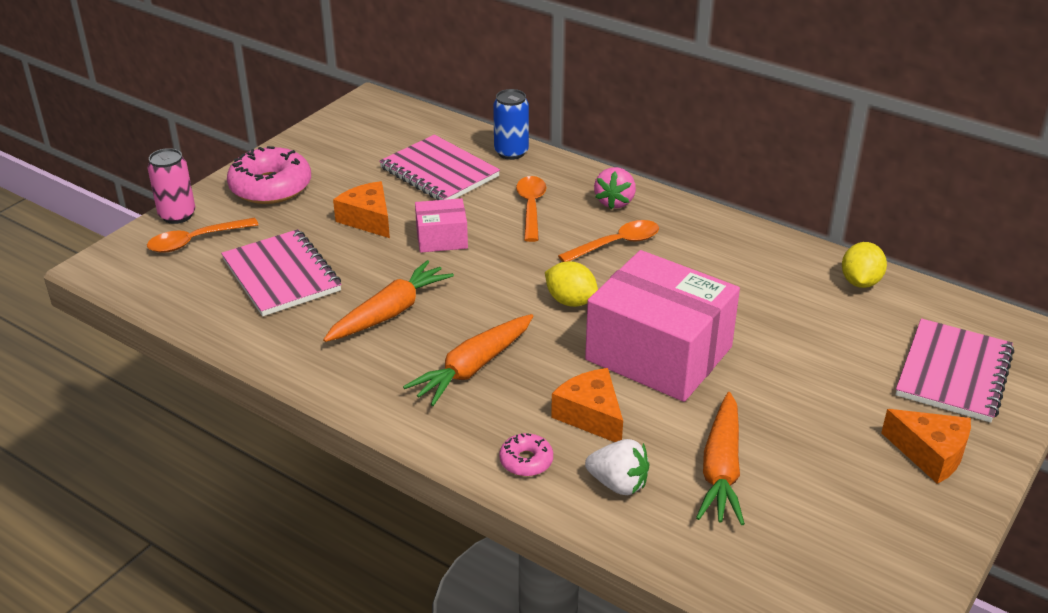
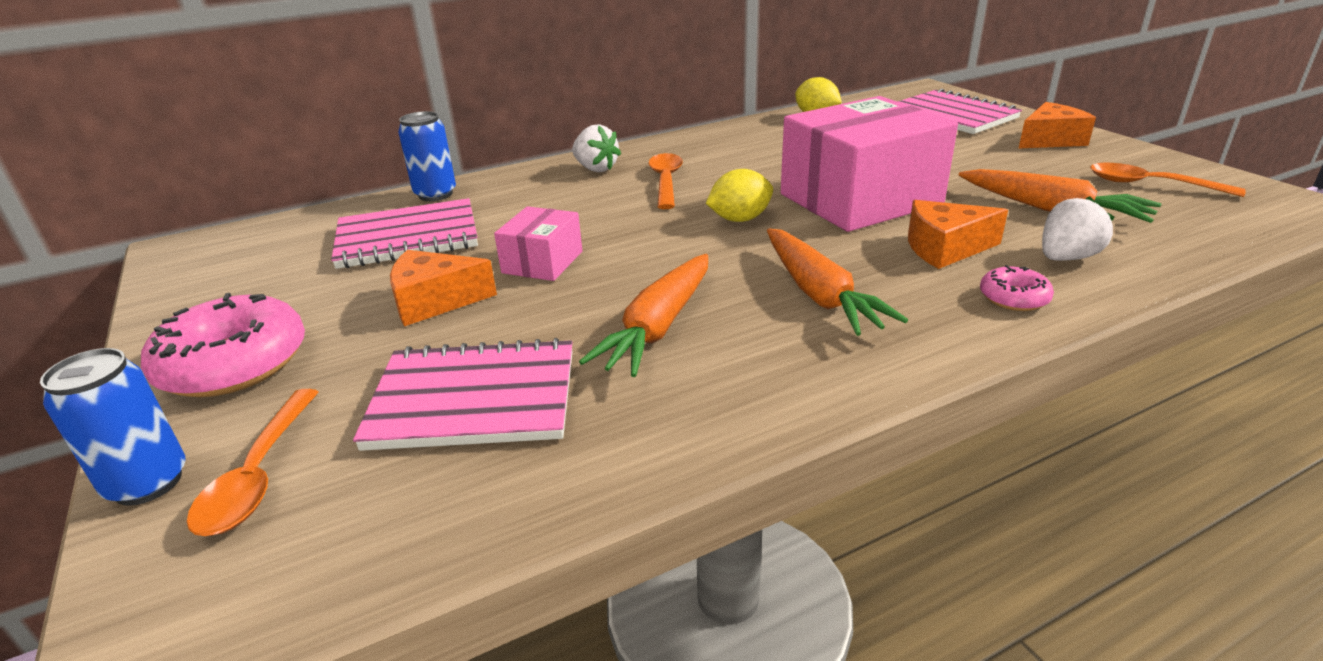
camera: 60 degrees left, 5 degrees down
pink can [147,148,195,224] -> blue can [40,348,186,506]
orange carrot [323,260,454,342] -> orange carrot turned 135 degrees counterclockwise [579,254,708,377]
orange spoon [516,176,547,242] -> orange spoon moved to [1090,163,1246,197]
pink strawberry [594,167,636,209] -> white strawberry [572,124,621,172]

